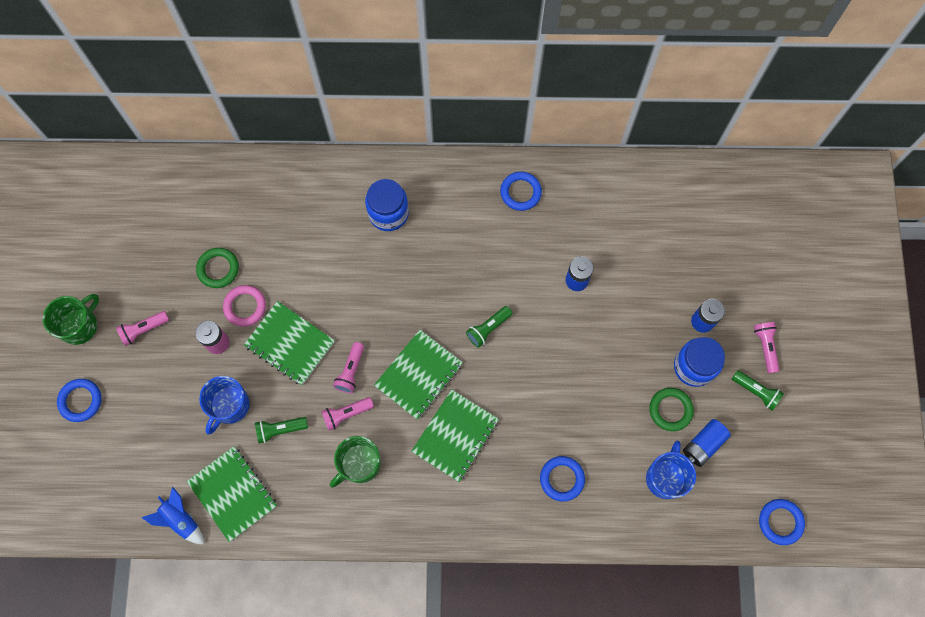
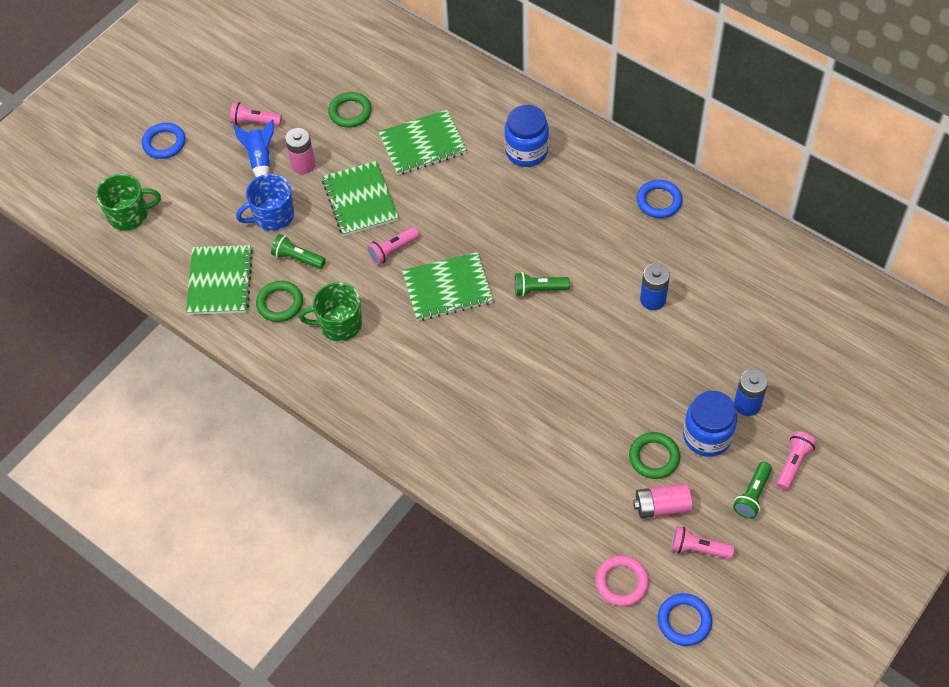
camera: 40 degrees right, 15 degrees down
green mug [43,294,99,345] -> green mug moved to [96,174,161,231]
blue rocket [141,487,204,544] -> blue rocket moved to [233,119,274,178]
pink ring [223,285,266,326] -> pink ring moved to [595,555,649,606]
pink flashlight [321,397,374,431] -> pink flashlight moved to [671,526,734,559]
green notebook [411,389,499,482] -> green notebook moved to [379,110,467,175]
blue ring [540,456,585,502] -> none
blue mug [646,441,696,499] -> none
blue battery [683,419,731,467] -> pink battery [633,483,692,518]
green flashlight [732,370,784,411] -> green flashlight turned 45 degrees clockwise [733,462,772,519]
none -> green ring [256,281,303,322]

